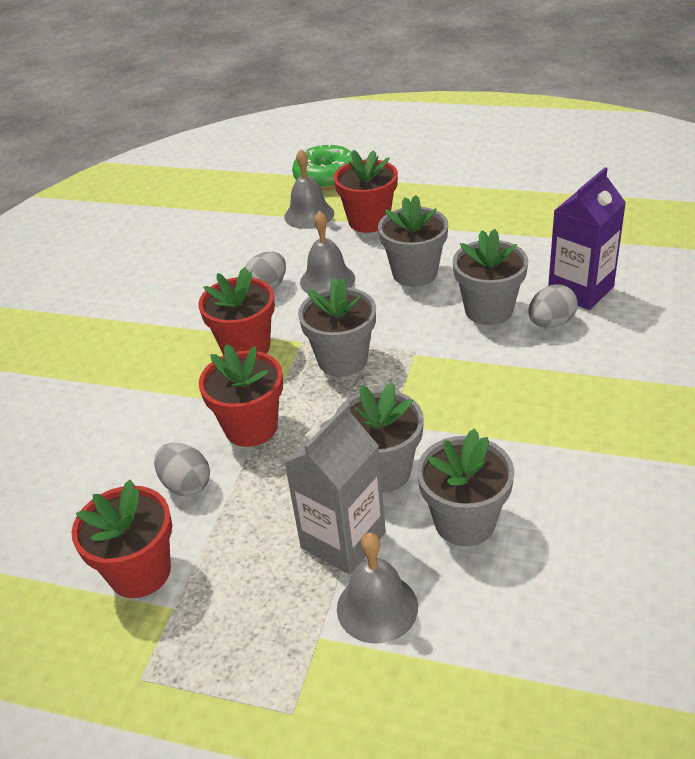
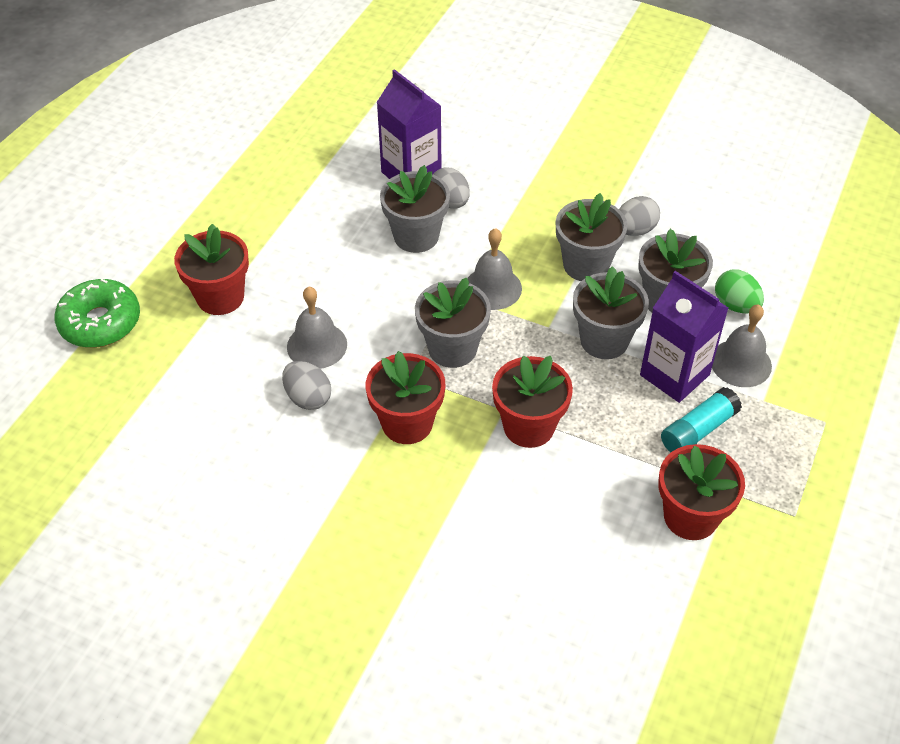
camera: 85 degrees left, 10 degrees up
grey egg [154,443,210,496] -> grey egg moved to [619,196,660,236]
grey bell [284,149,334,229] -> grey bell moved to [467,228,522,310]
grey carton [284,403,386,575] -> purple carton [640,271,728,403]
grey flower pot [378,195,448,287] -> grey flower pot moved to [556,193,627,281]
none -> turquoise glue stick [661,387,742,453]
none -> green egg [715,269,764,313]

